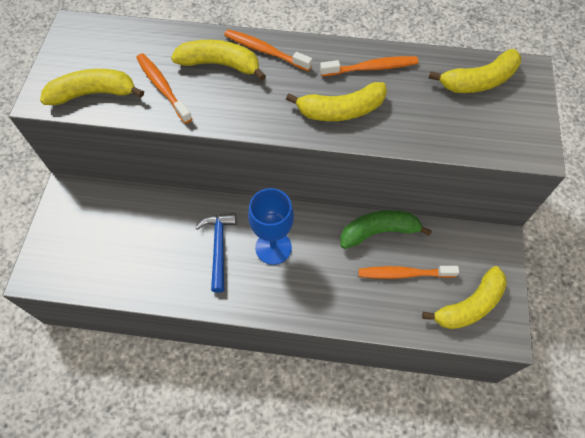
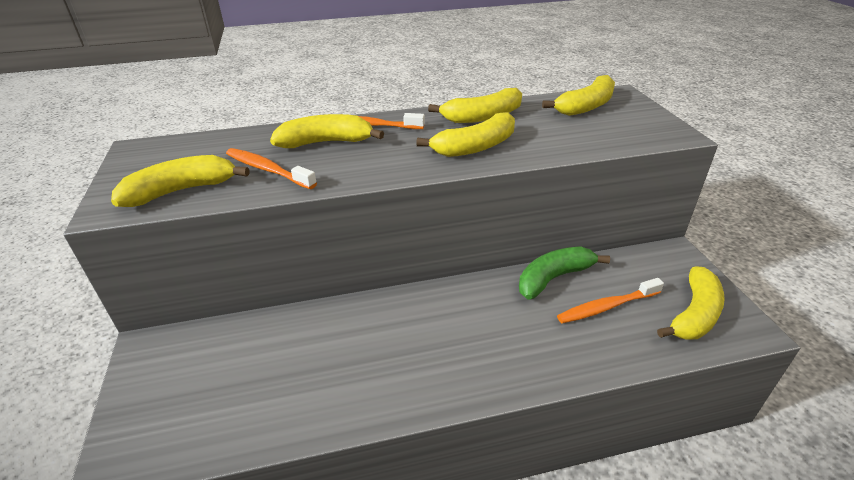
camera: 20 degrees left, 25 degrees down
blue hammer [195,213,237,293] -> none
blue goblet [248,188,294,265] -> none
orange toothbrush [320,56,418,76] -> yellow banana [428,88,522,123]

